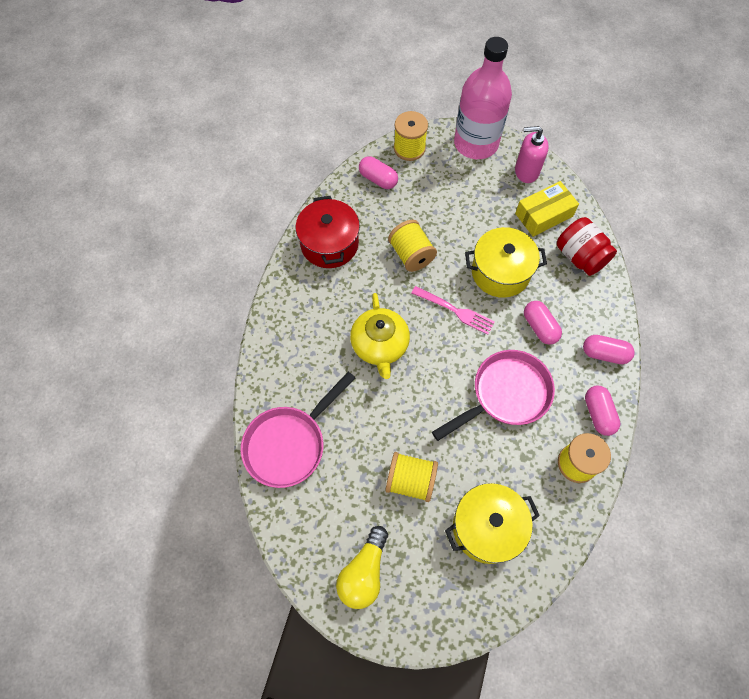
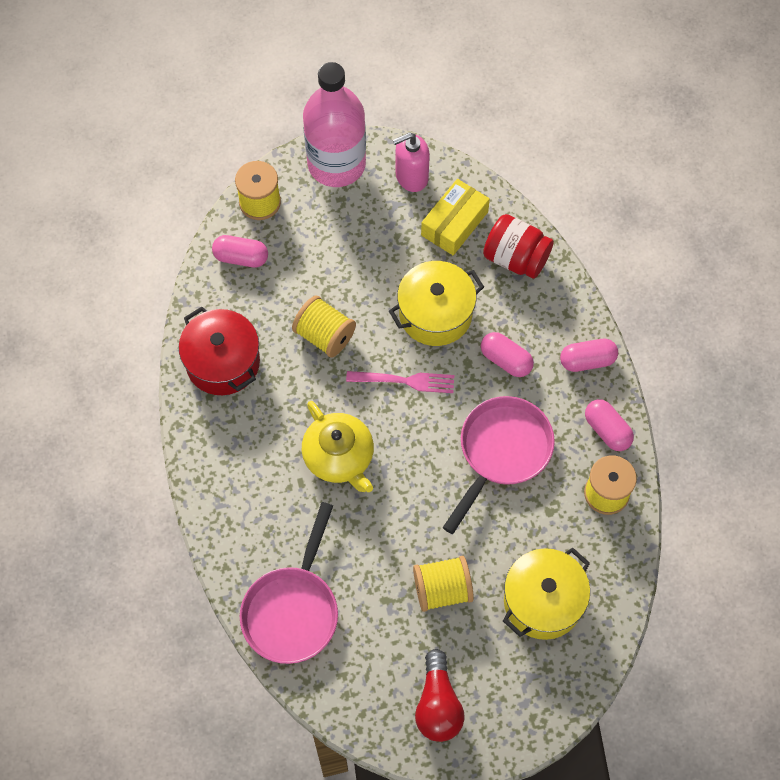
camera: 25 degrees left, 0 degrees up
yellow light bulb [336,526,388,609] -> red light bulb [415,649,465,742]

